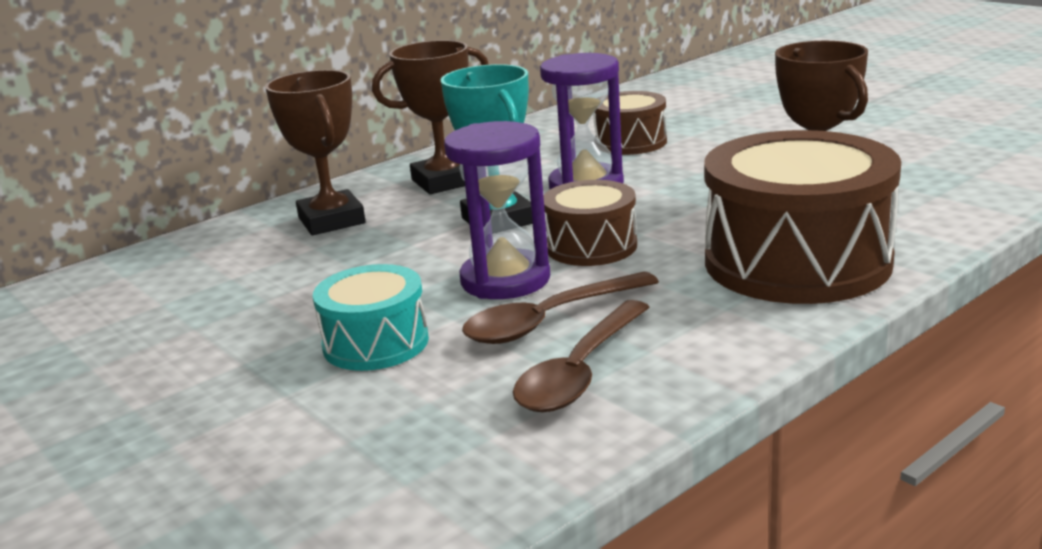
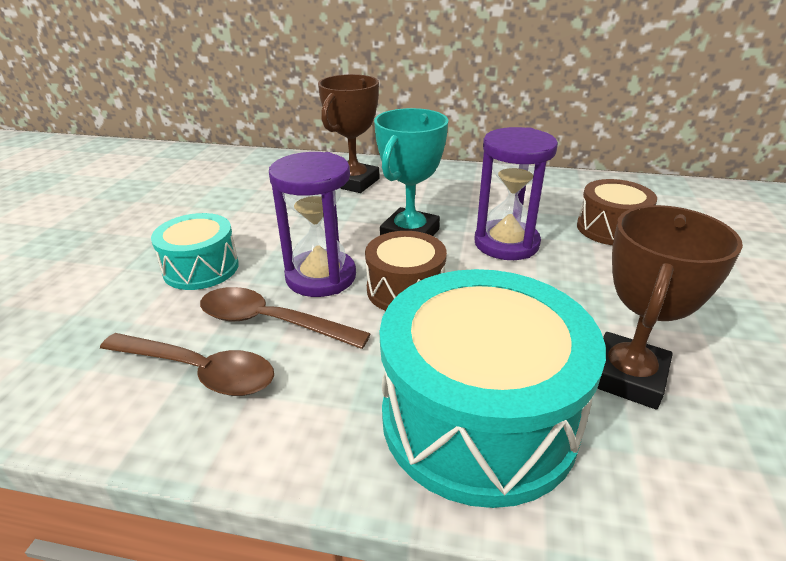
camera: 50 degrees right, 10 degrees up
brown trophy [372,40,489,194] -> none
brown spoon [513,300,650,412] -> brown spoon turned 150 degrees counterclockwise [100,333,274,396]
brown drum [704,130,901,304] -> turquoise drum [380,269,606,508]

